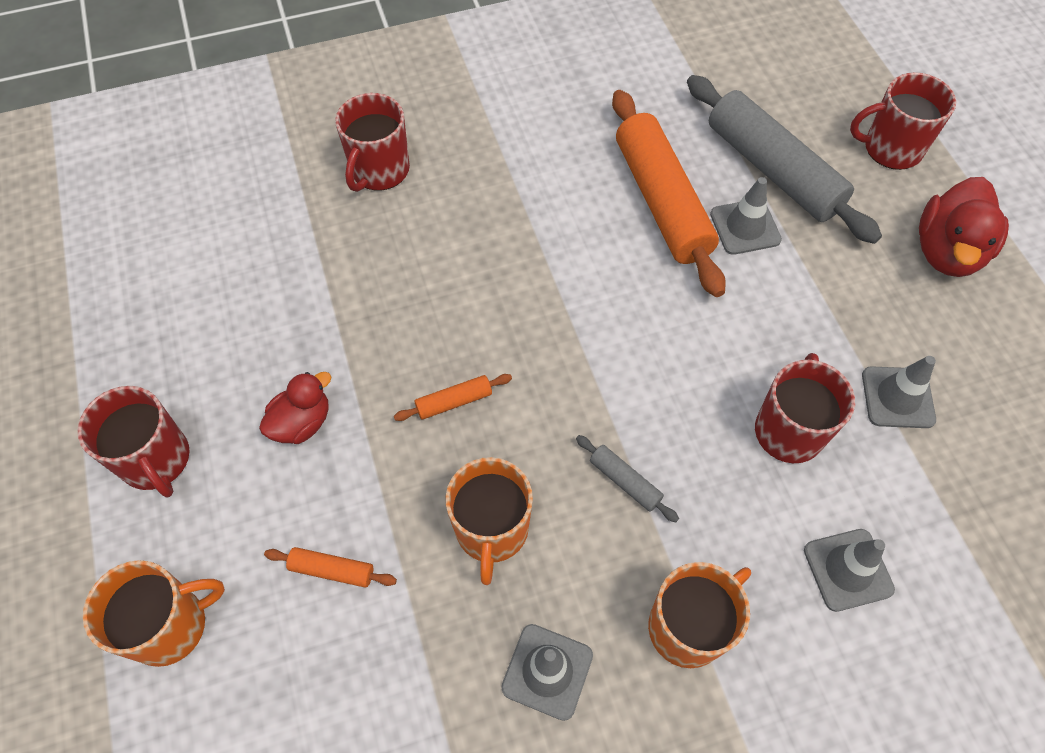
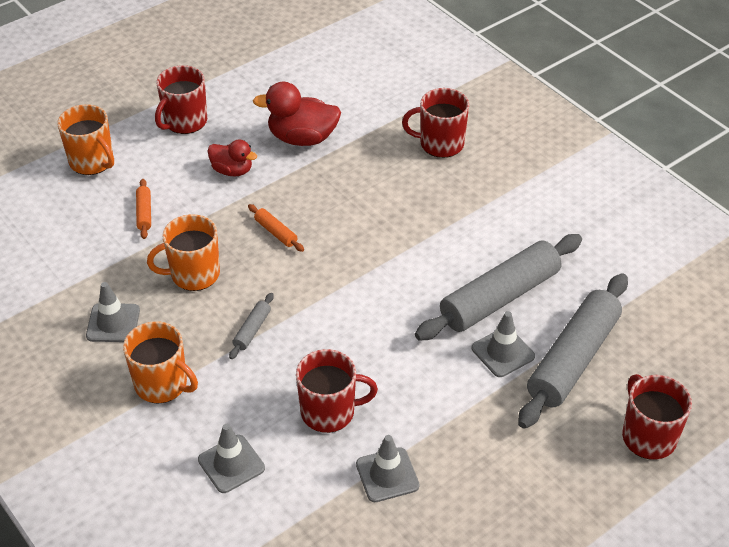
camera: 70 degrees right, 15 degrees down
orange rolling pin [612,90,726,297] -> grey rolling pin [415,234,582,341]
red duck [919,177,1009,277] -> red duck moved to [253,82,341,146]

